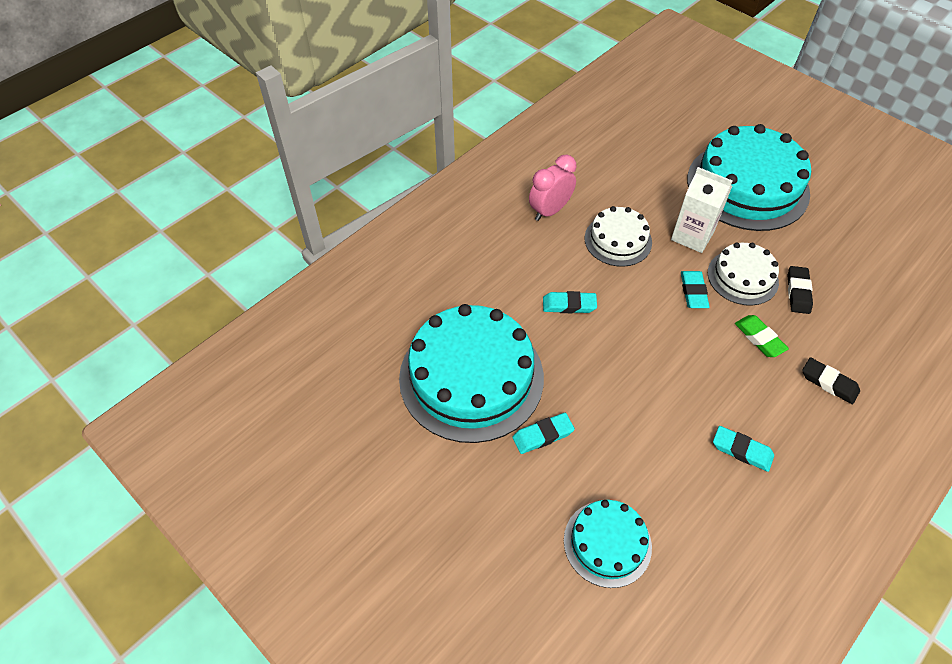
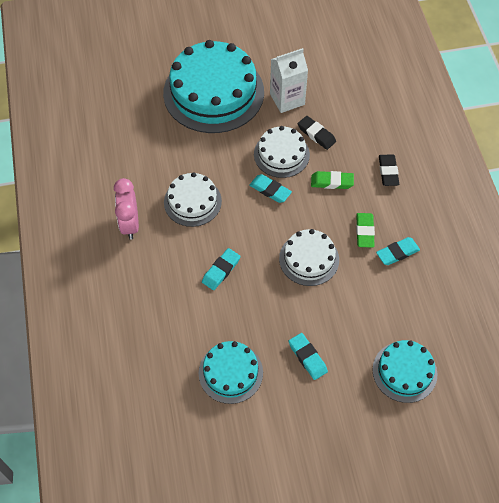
camera: 55 degrees left, 5 degrees up
turquoise cake [399,304,544,443] -> turquoise cake [199,341,263,404], size x0.53
turquoise eraser [512,413,575,454] -> turquoise eraser turned 45 degrees counterclockwise [289,333,328,380]
white carton [671,167,733,253] -> white carton moved to [270,48,308,113]
black eraser [802,357,860,404] -> black eraser turned 75 degrees counterclockwise [379,154,399,186]
none -> white cake [279,229,339,286]
none -> green eraser [356,213,375,248]

